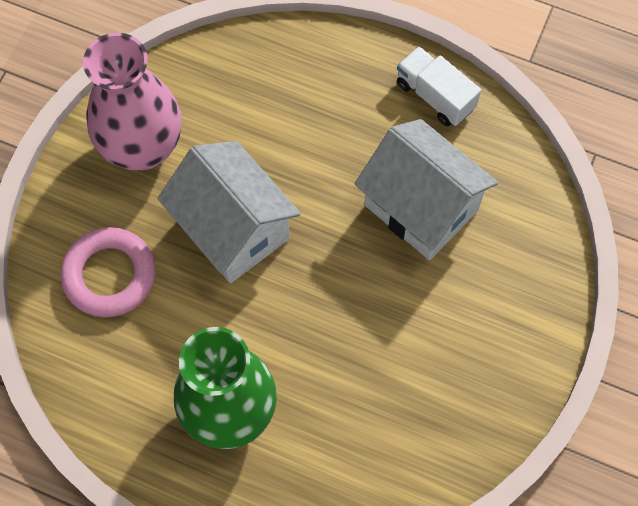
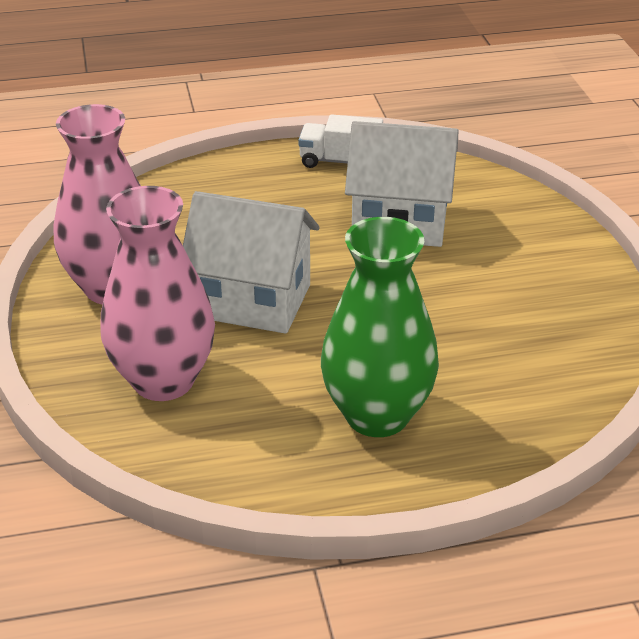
camera: 35 degrees left, 30 degrees down
pink ring [61,227,156,317] -> pink vase [100,186,215,401]

